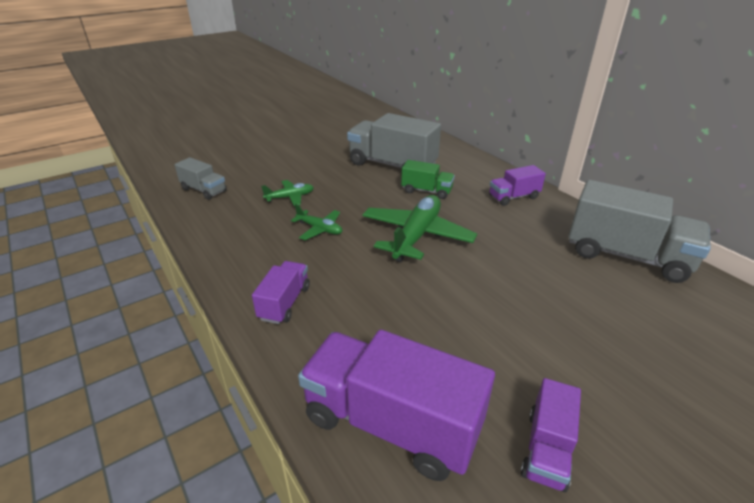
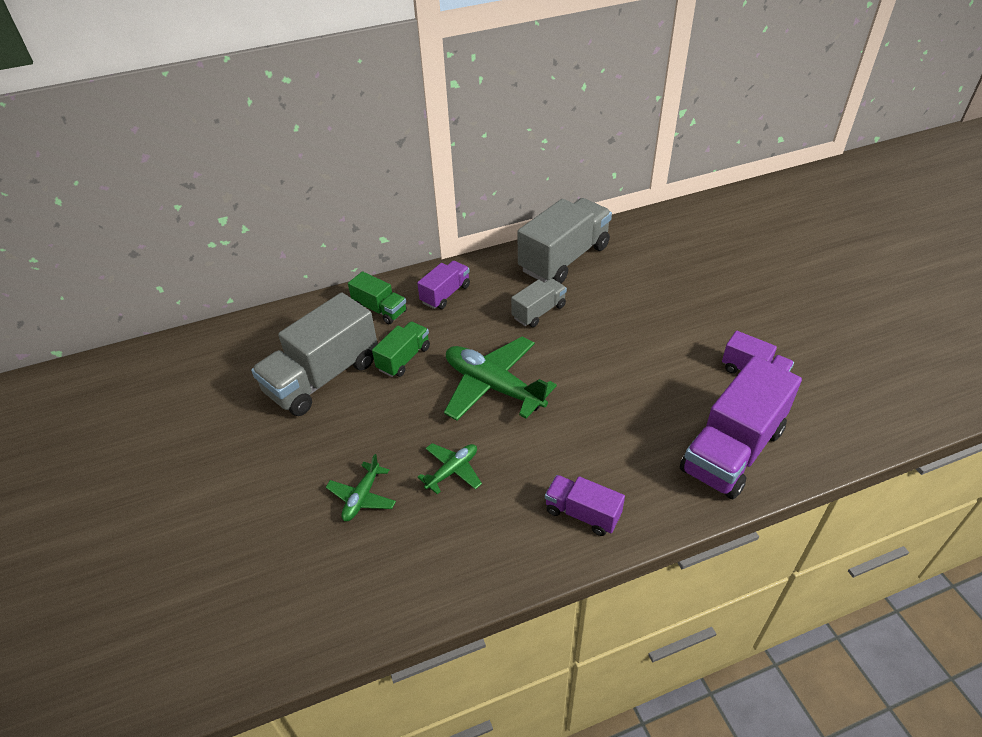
camera: 75 degrees left, 10 degrees up
grey truck [174,157,227,200] -> grey truck moved to [511,278,567,327]
green plane [261,180,314,206] -> green plane turned 150 degrees counterclockwise [326,454,396,521]
purple truck [489,165,546,206] -> purple truck turned 135 degrees counterclockwise [417,261,470,309]
none -> green truck [348,271,407,324]

